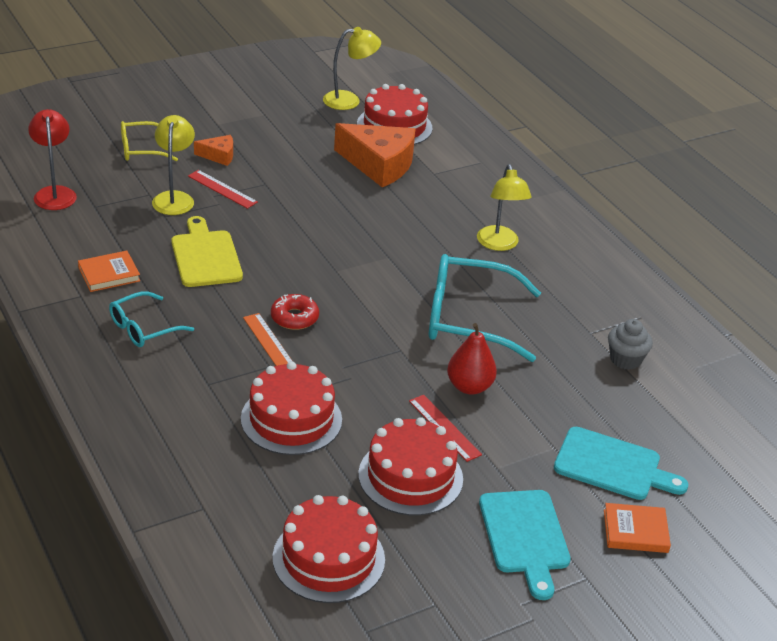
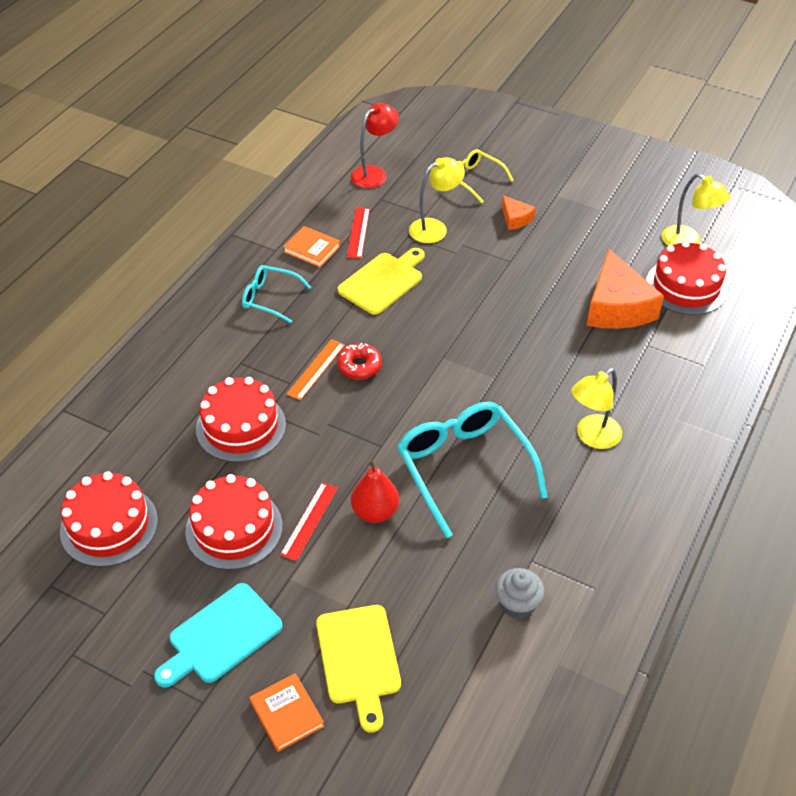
camera: 60 degrees right, 10 degrees up
red ruler [188,170,258,209] -> red ruler moved to [347,207,370,259]
turquoise cutting board [554,427,688,500] -> yellow cutting board [316,605,401,732]

